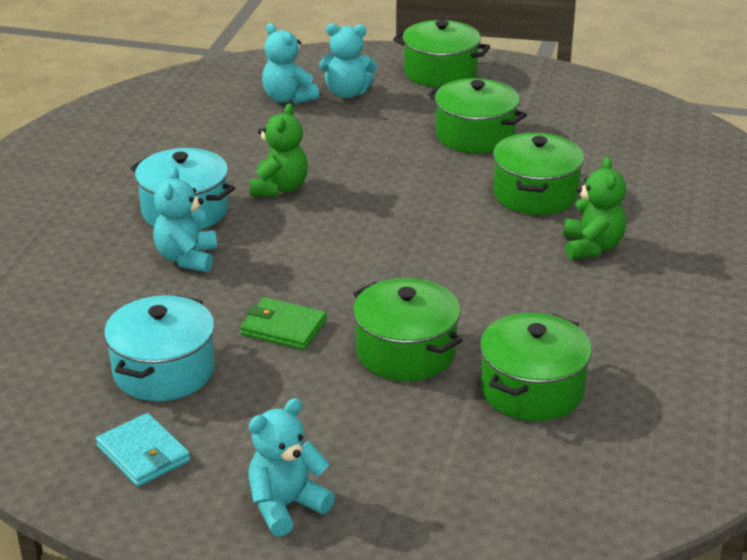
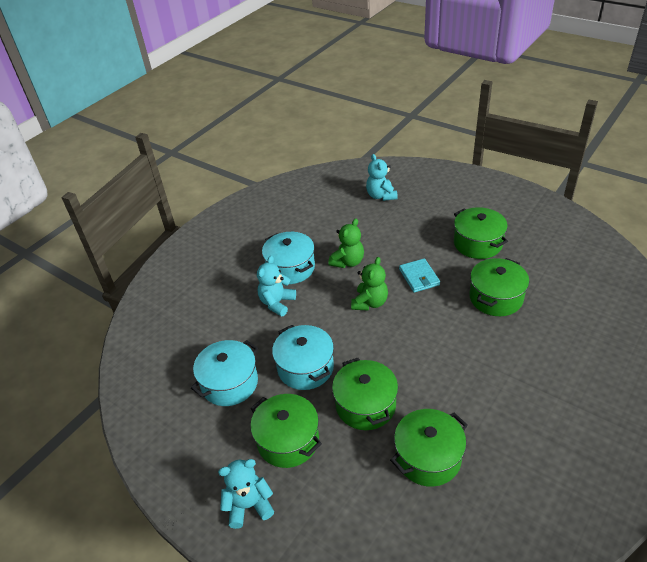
camera: 25 degrees right, 10 degrees up
turquoise wallet [96,413,190,487] -> turquoise wallet moved to [399,258,440,293]
green wallet [240,297,327,350] -> turquoise pot [272,325,334,390]
turquoise teddy bear [319,23,377,98] -> none
green pot [393,20,490,87] -> green pot moved to [250,394,322,468]
green teddy bear [563,157,626,260] -> green teddy bear moved to [351,257,388,311]

